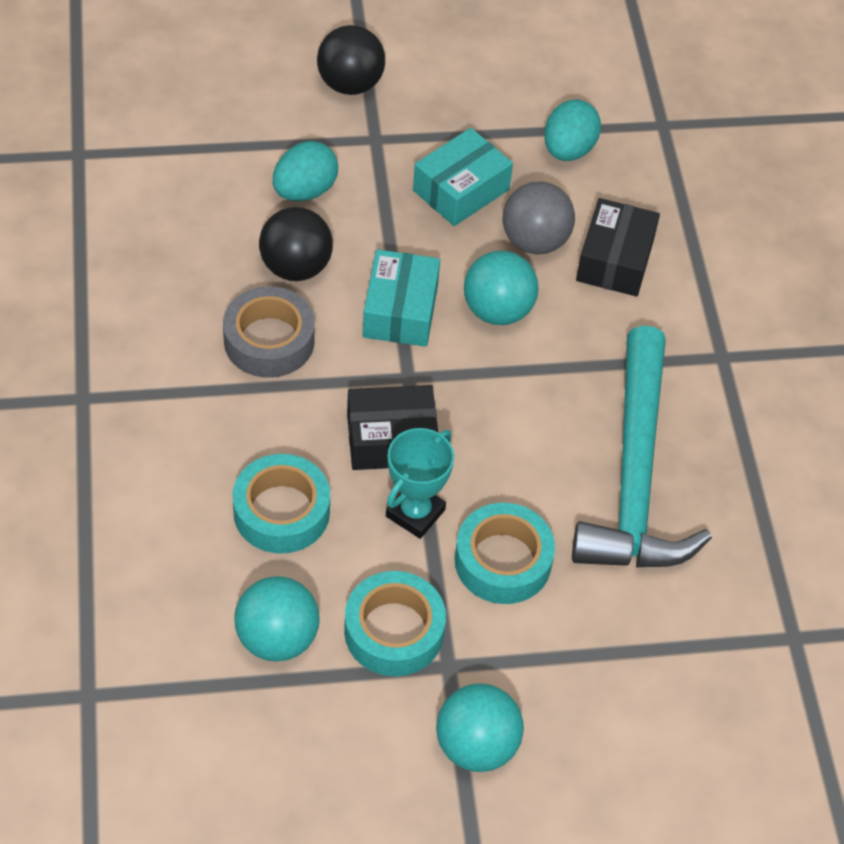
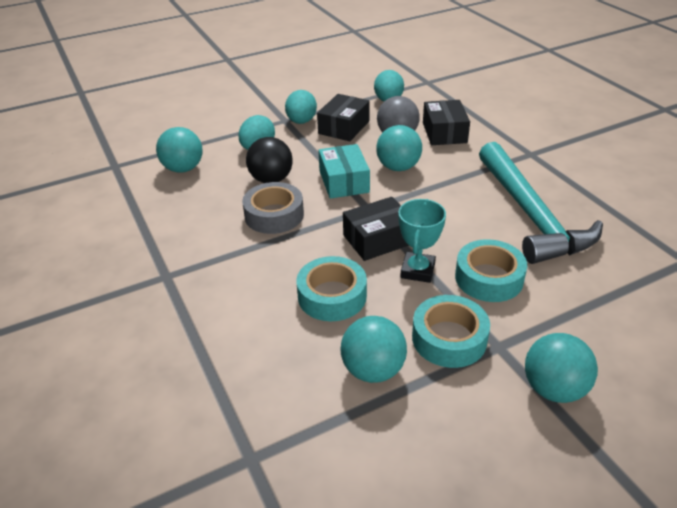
camera: 15 degrees left, 15 degrees down
black ball [317,25,385,95] -> none
turquoise box [413,128,513,226] -> black box [317,94,370,141]
none -> turquoise ball [156,127,203,173]
none -> turquoise egg [285,90,317,124]

